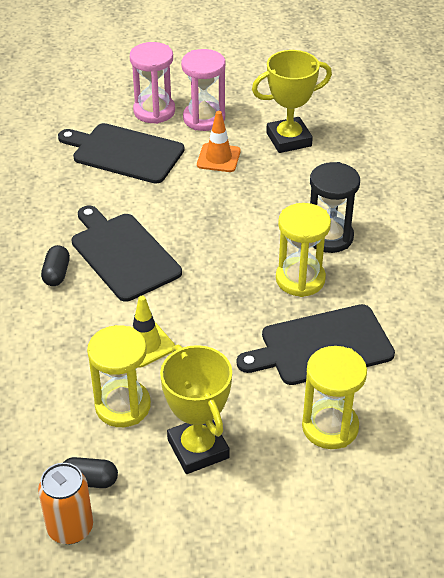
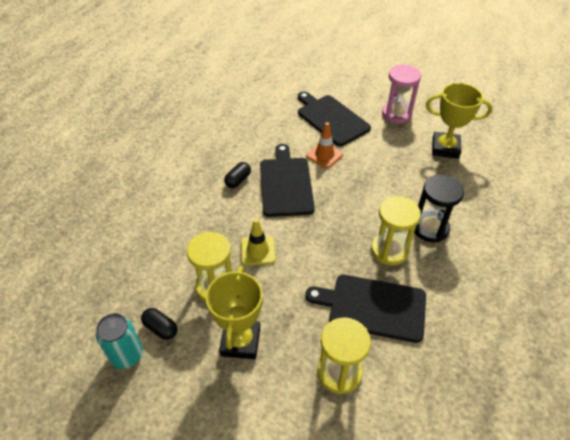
camera: 30 degrees right, 5 degrees up
orange can [38,463,93,544] -> turquoise can [96,313,143,369]
pink hourglass [130,42,175,124] -> none
orange traffic cone [197,111,241,172] -> orange traffic cone moved to [306,122,343,168]

